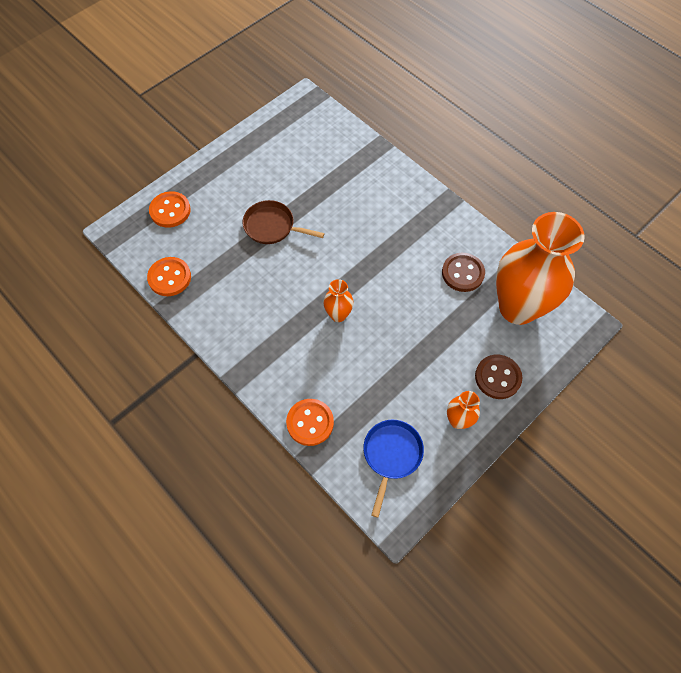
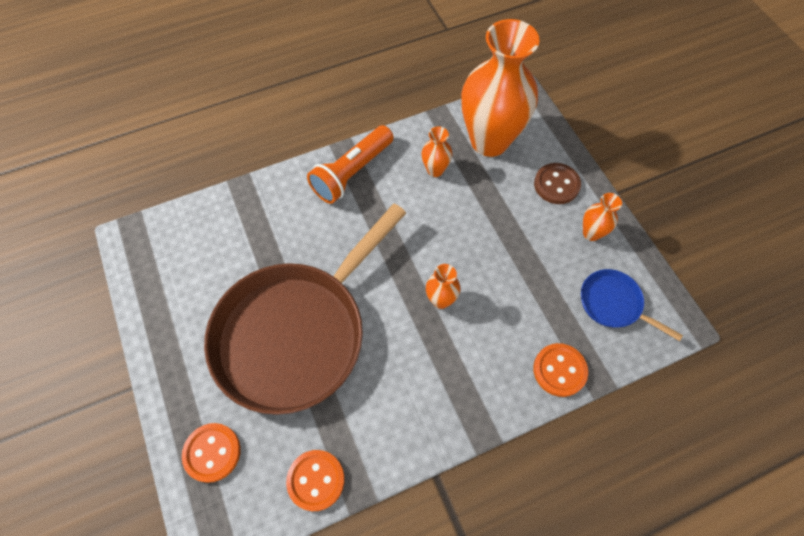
camera: 70 degrees left, 0 degrees up
brown pan [242,200,324,244] -> brown pan [204,204,406,415], size x2.38
brown button [442,253,485,292] -> orange vase [421,126,452,177]
none -> orange flashlight [307,125,394,204]

